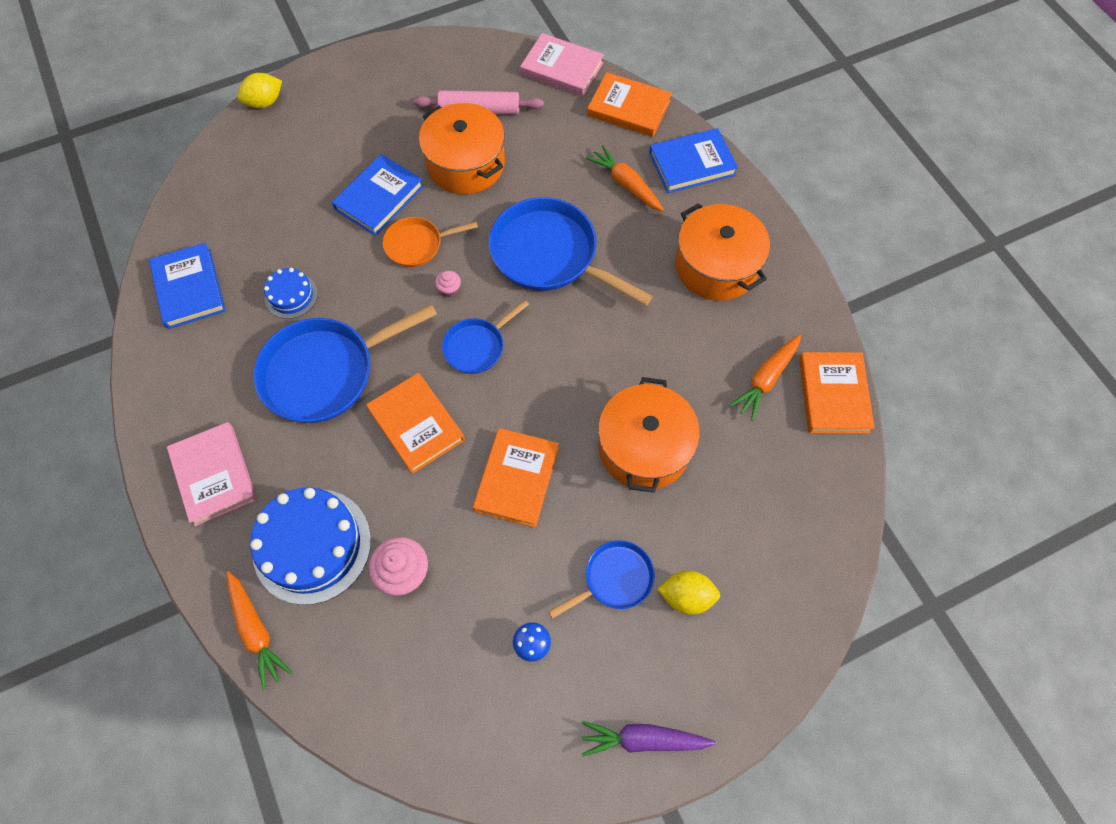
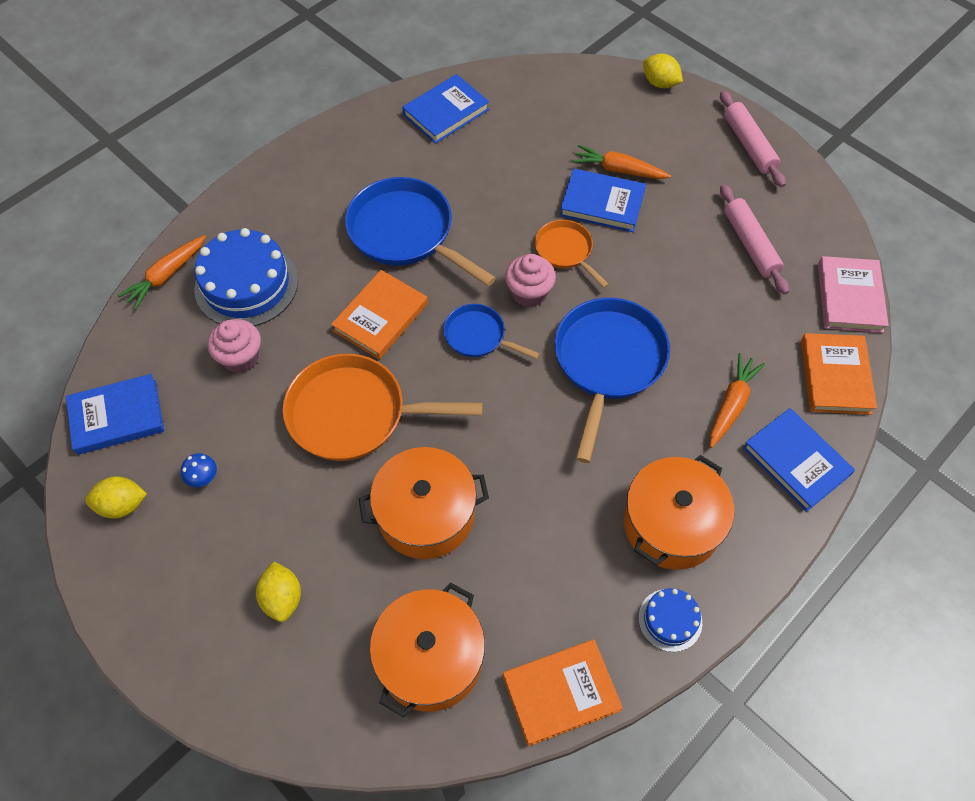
camera: 70 degrees right, 5 degrees down
pink book [167,422,257,526] -> none
blue cake [264,268,318,319] -> blue cake moved to [639,588,702,652]
orange pot [419,103,505,194] -> orange pot moved to [370,582,485,718]
pink cupcake [435,271,461,298] -> pink cupcake [505,254,556,307], size x1.93
orange book [473,428,559,528] -> orange pan [283,354,483,461]
blue pan [548,540,655,619] -> none
purple carrot [582,721,716,756] -> none
orange carrot [729,334,801,421] -> orange carrot moved to [573,145,671,179]
none -> blue book [66,374,164,455]
none -> yellow lemon [85,476,147,519]
none -> pink rolling pin [720,91,786,187]

